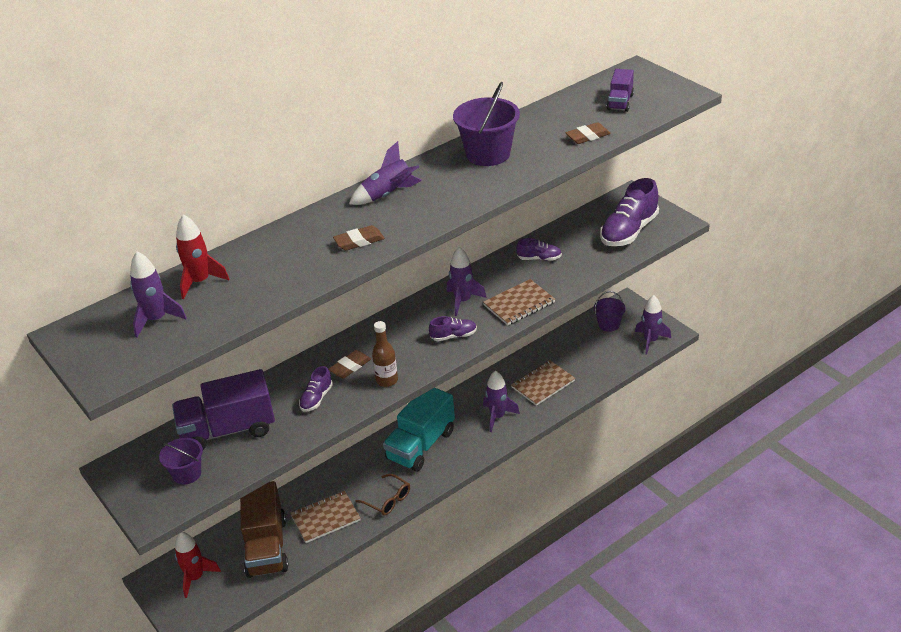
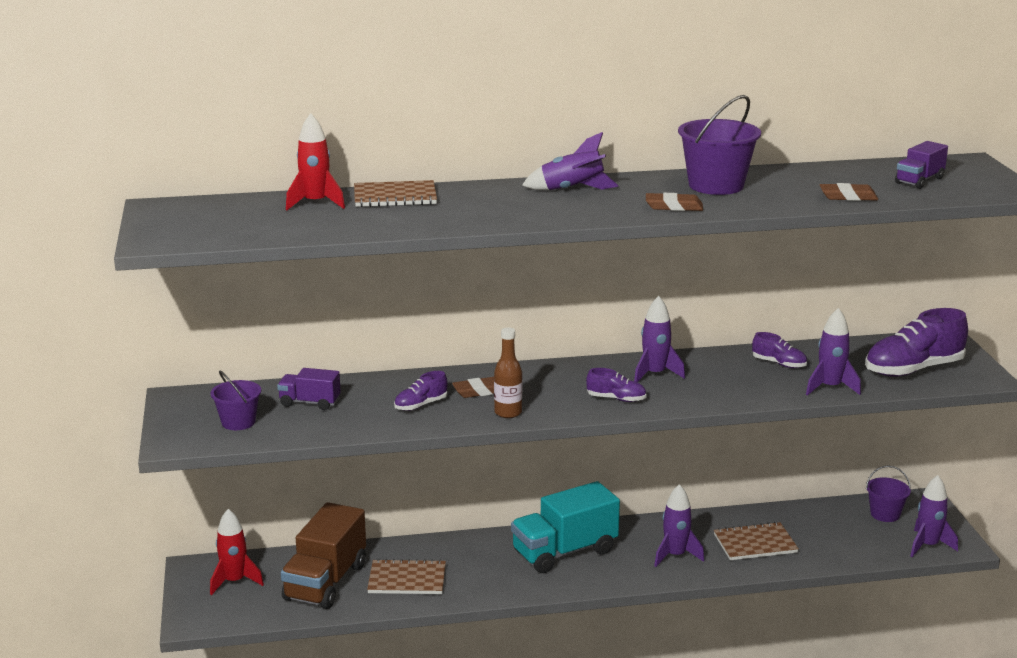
camera: 25 degrees right, 15 degrees down
purple rocket [130,251,187,338] -> purple rocket moved to [806,308,861,396]
purple truck [172,369,275,450] -> purple truck [277,368,341,410], size x0.53
brown eraser [333,225,385,250] -> brown eraser moved to [646,193,703,211]
brown glasses [356,474,410,515] -> none
brown notebook [483,279,555,325] -> brown notebook moved to [354,180,437,207]

